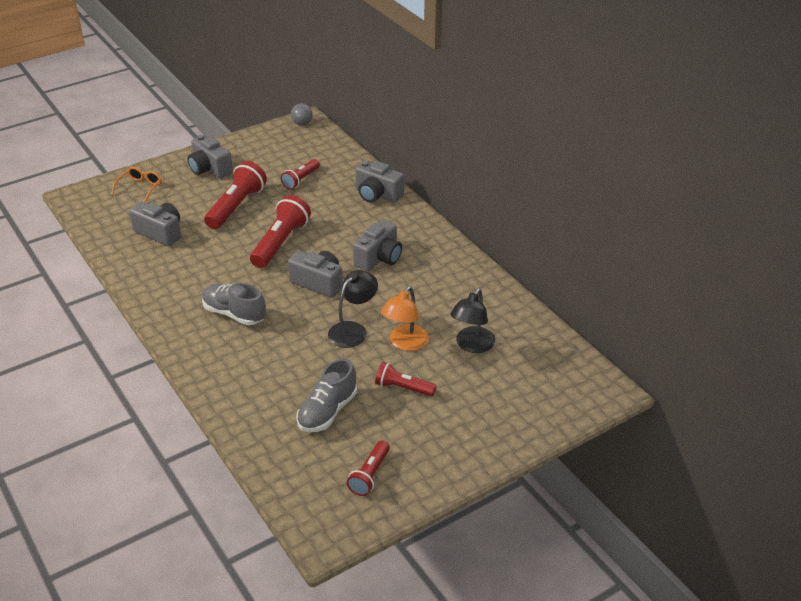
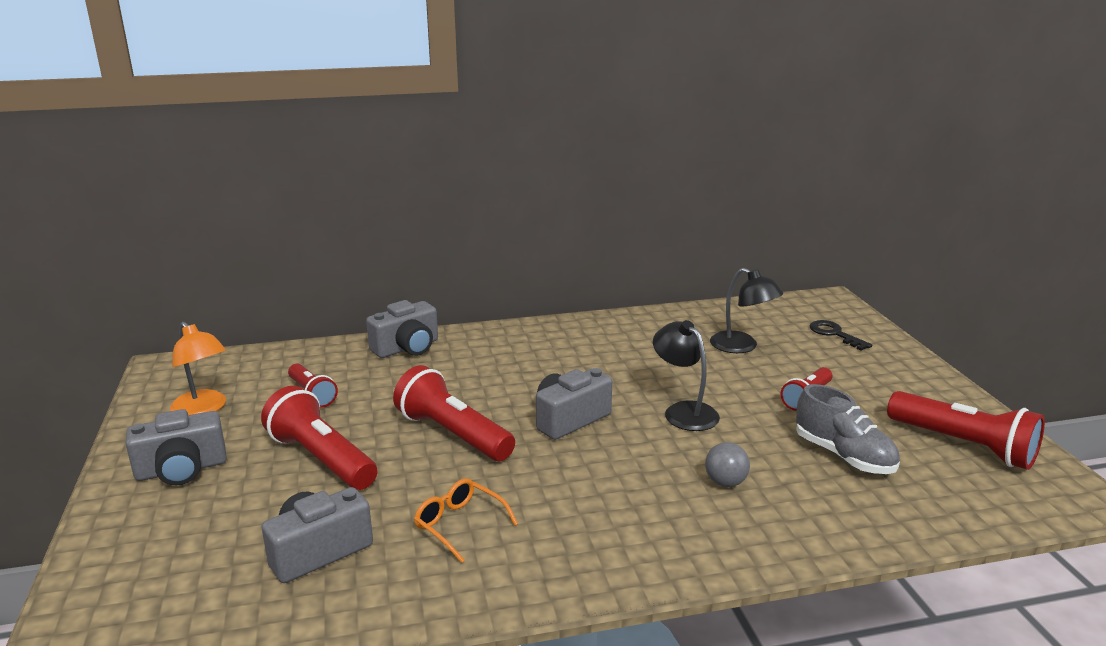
camera: 70 degrees left, 15 degrees down
orange glasses [111,167,162,202] -> orange glasses moved to [414,478,518,563]
grey shoe [202,283,266,325] -> none
grey ball [291,103,313,126] -> grey ball moved to [705,442,750,487]
red flashlight [347,440,390,496] -> red flashlight [887,391,1045,470], size x1.68
grey camera [353,219,402,271] -> none
orange lamp [381,286,429,351] -> orange lamp moved to [170,322,226,415]
none -> black key [810,320,872,351]

